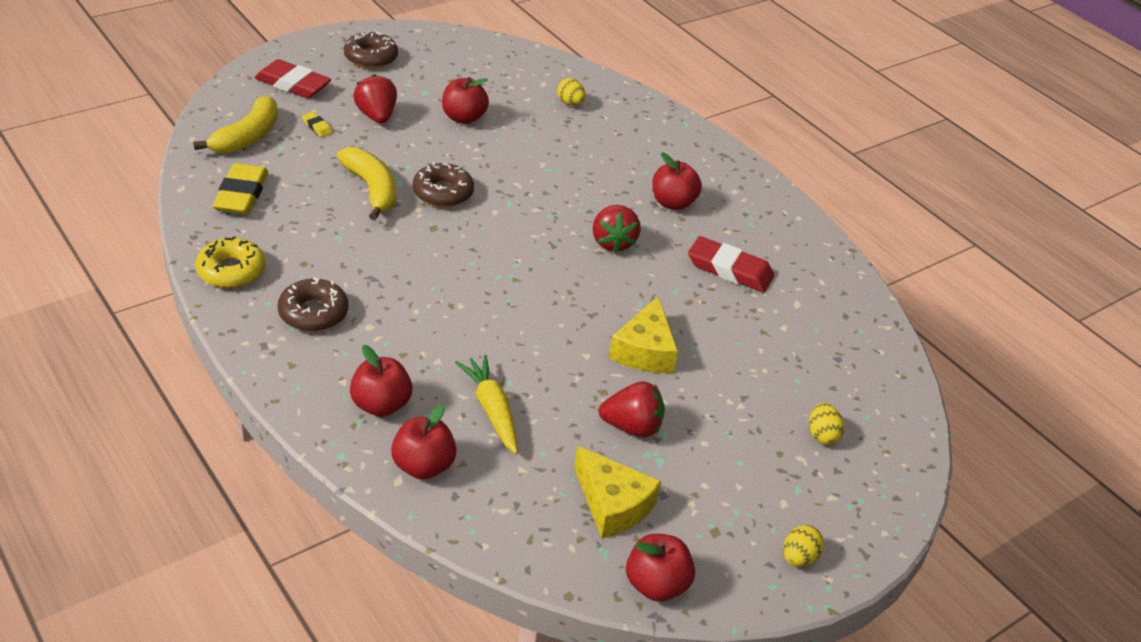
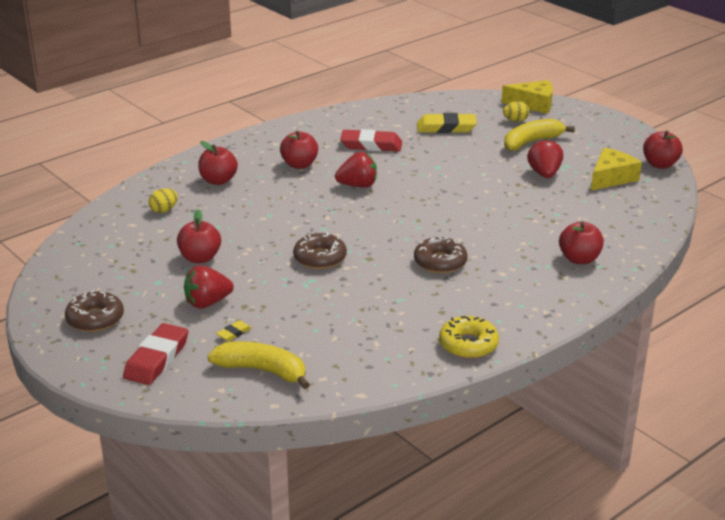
camera: 90 degrees left, 10 degrees down
yellow eraser [213,163,268,215] -> yellow eraser moved to [417,113,477,133]
brown donut [278,277,348,332] -> brown donut moved to [414,237,467,273]
yellow banana [337,147,396,220] -> yellow banana moved to [504,119,575,151]
red apple [391,405,457,479] -> red apple moved to [198,141,238,185]
yellow carrot [455,355,518,454] -> none
yellow cheese [609,296,678,373] -> yellow cheese moved to [501,80,553,114]
red eraser [688,236,774,293] -> red eraser turned 75 degrees clockwise [340,129,402,151]
yellow egg [783,525,824,567] -> none

